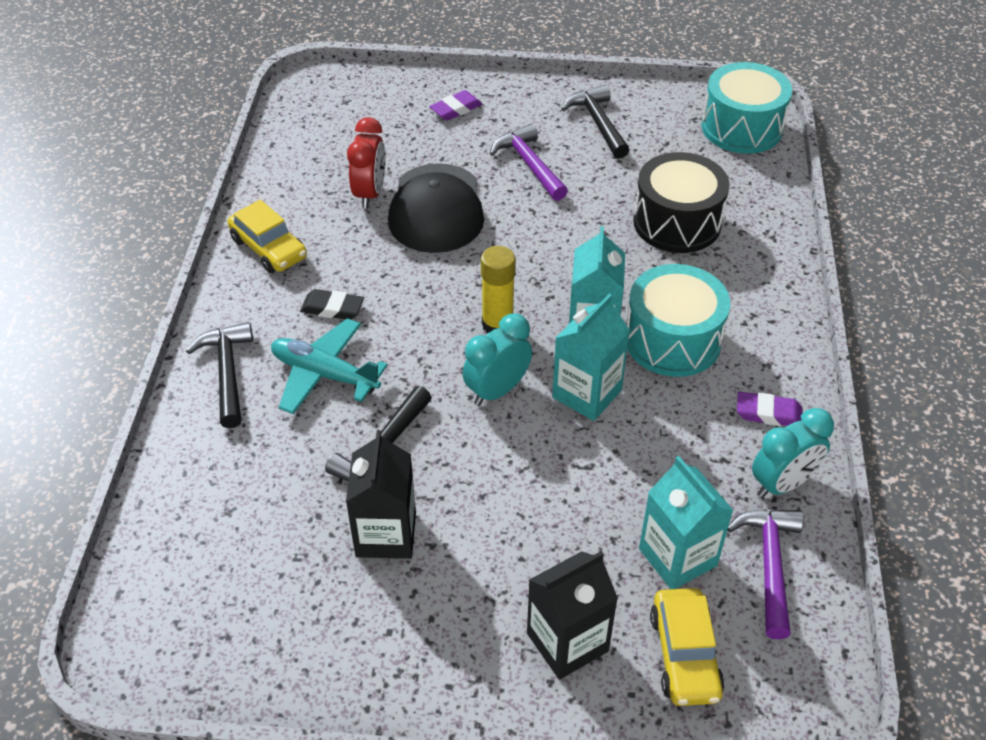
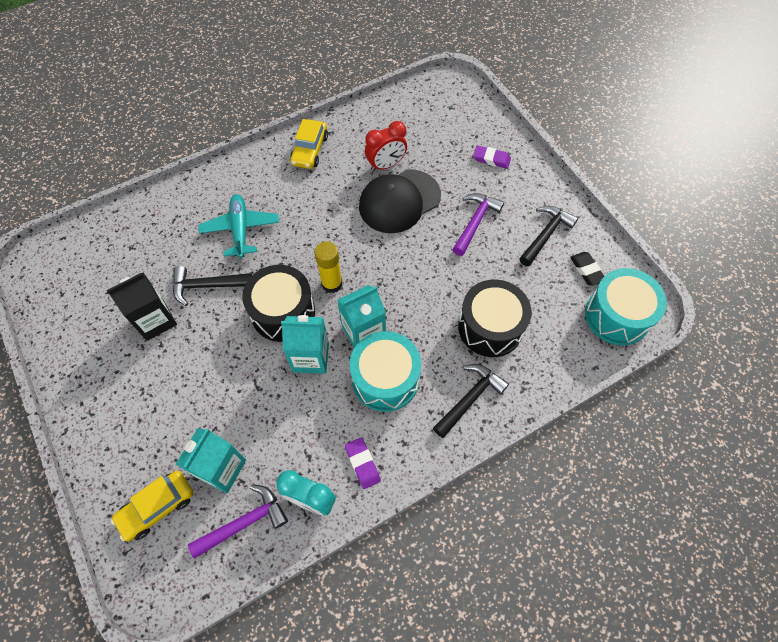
camera: 55 degrees right, 15 degrees up
black hammer [186,322,253,428] -> black hammer moved to [433,364,509,438]
black eraser [300,289,364,320] -> black eraser moved to [570,252,604,286]
turquoise clock [463,314,532,406] -> black drum [242,265,315,342]
black carton [527,551,618,680] -> none

